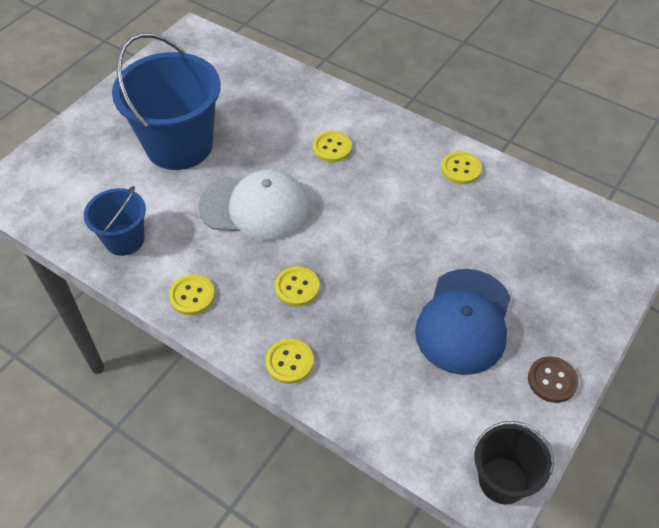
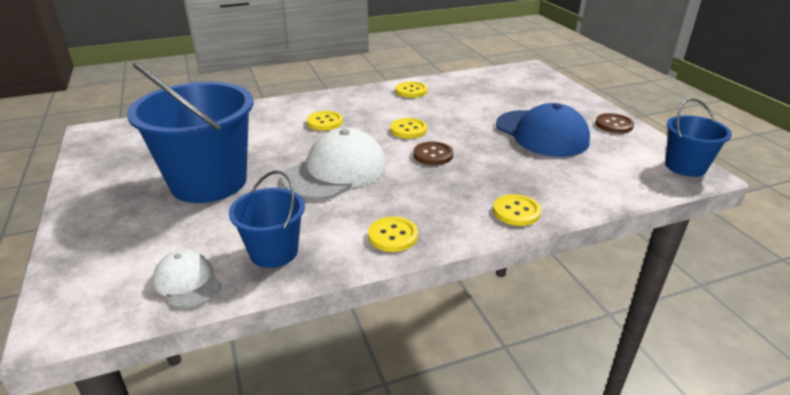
camera: 55 degrees left, 20 degrees down
yellow button [275,266,320,307] -> yellow button moved to [390,118,427,139]
black bucket [474,421,554,504] -> blue bucket [665,98,732,177]
none -> white cap [153,250,221,309]
none -> brown button [413,141,453,165]

